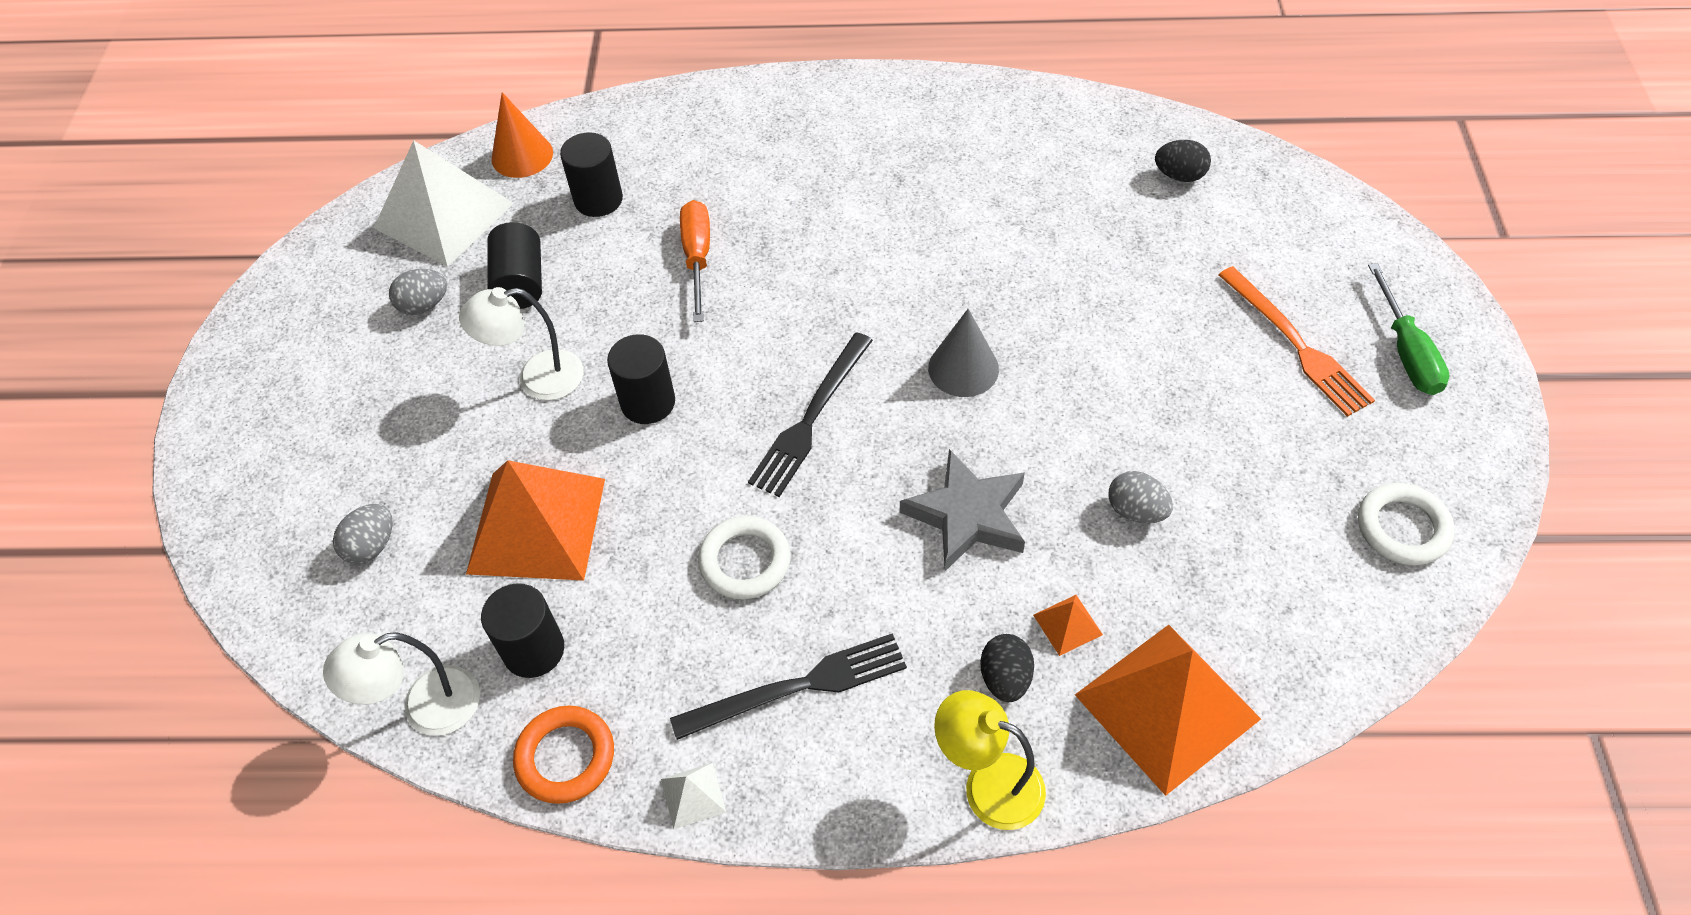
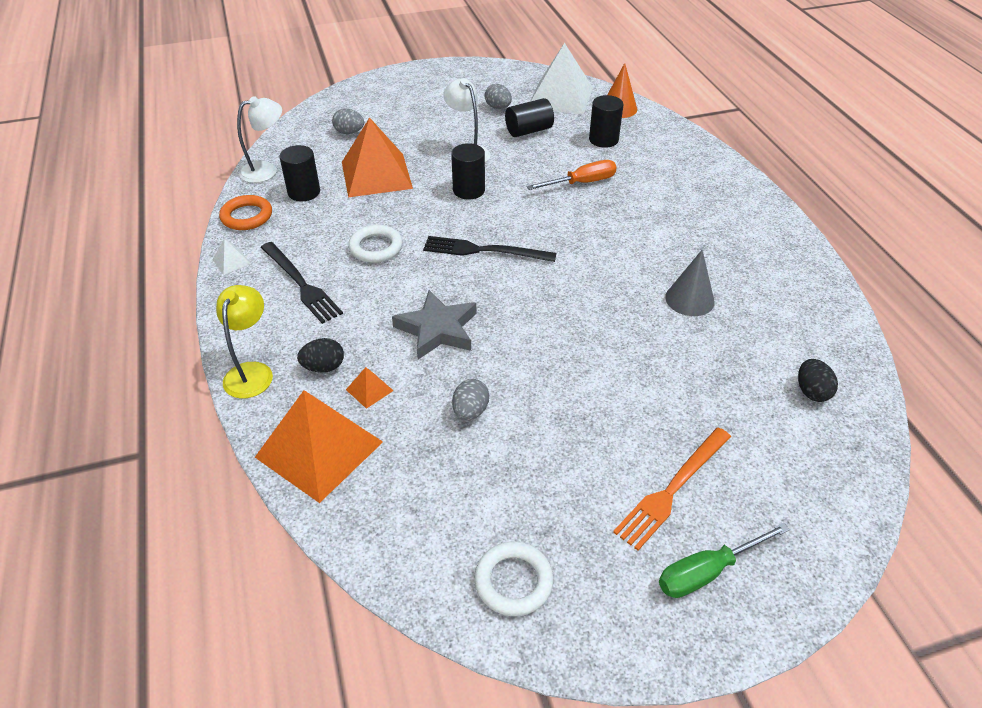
camera: 70 degrees right, 10 degrees down
white lamp [323,632,480,736] -> white lamp turned 105 degrees clockwise [237,96,282,183]
grey cone [928,309,999,397] -> grey cone moved to [665,250,715,316]

